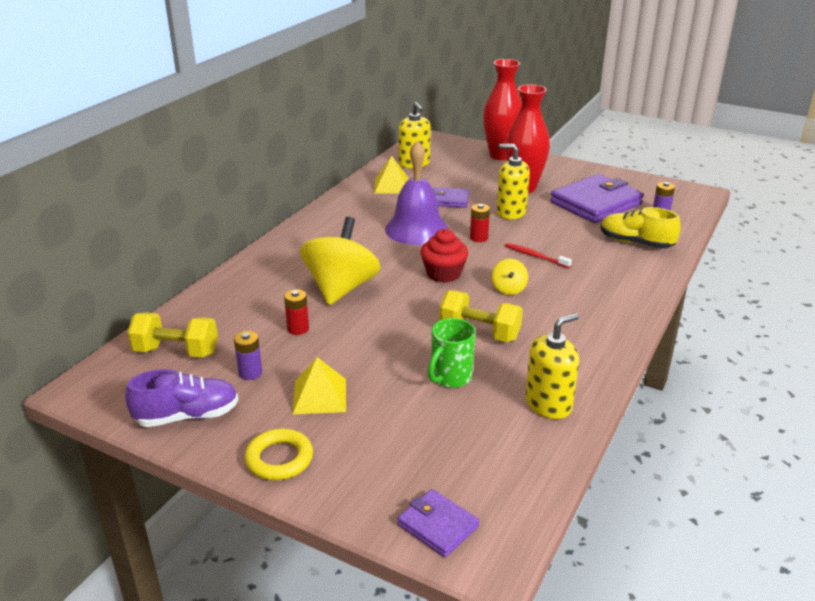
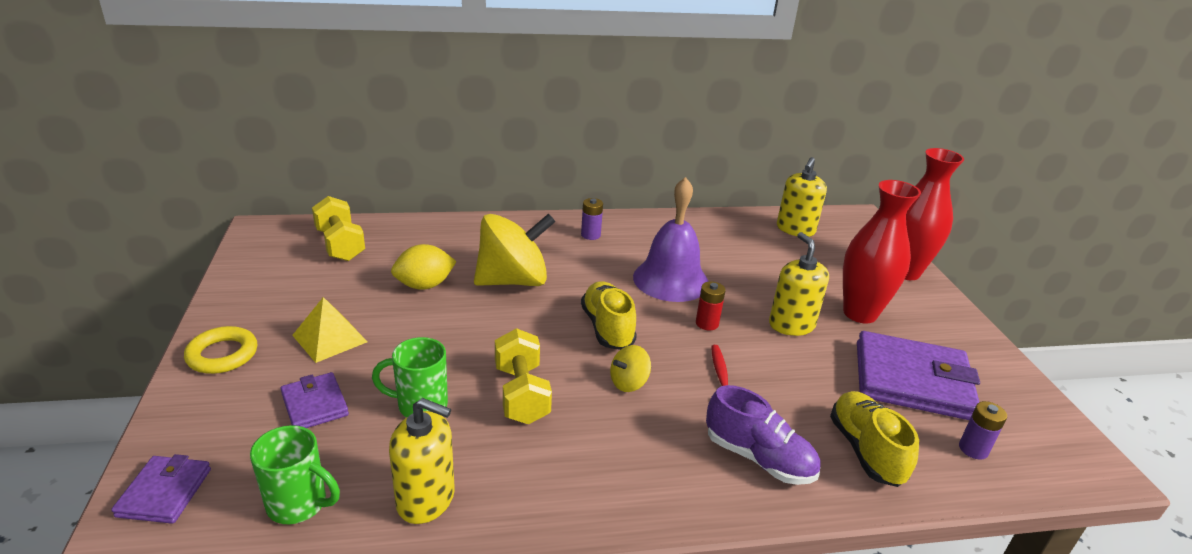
camera: 50 degrees right, 0 degrees up
purple shoe [125,369,238,427] -> purple shoe moved to [706,385,821,485]
purple battery [234,331,262,380] -> purple battery moved to [581,198,603,240]
red battery [284,289,309,335] -> yellow lemon [391,244,457,290]
yellow pyramid [374,156,409,194] -> none
red cupcake [420,229,468,283] -> yellow shoe [581,281,637,350]
purple wallet [433,187,469,208] -> purple wallet moved to [281,372,349,428]
none -> green mug [250,425,340,524]

